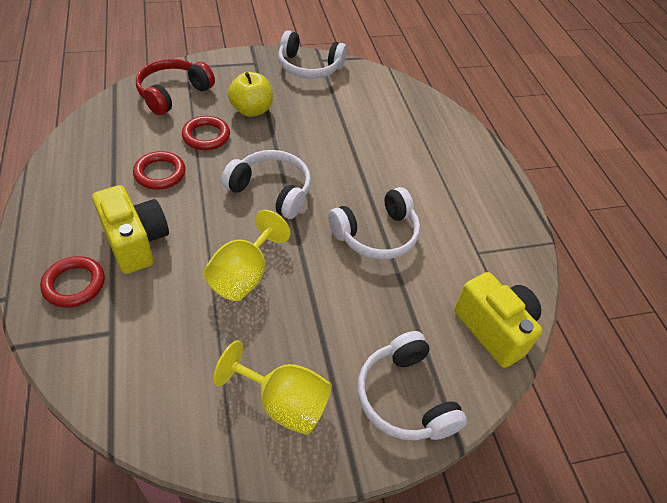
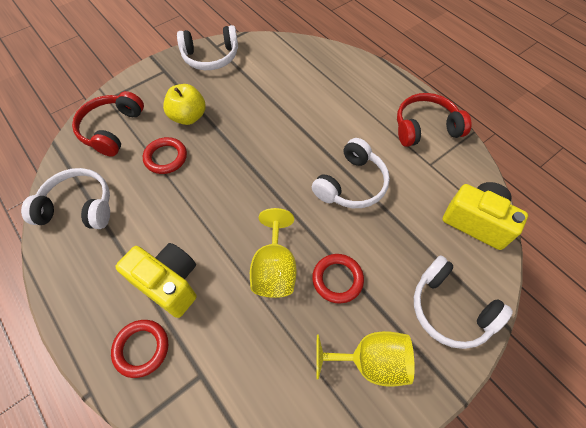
camera: 20 degrees left, 10 degrees up
red ring [133,151,186,189] -> red ring moved to [312,254,364,303]
white headphones [222,150,311,219] -> white headphones moved to [21,168,110,229]
none -> red headphones [397,93,472,147]

